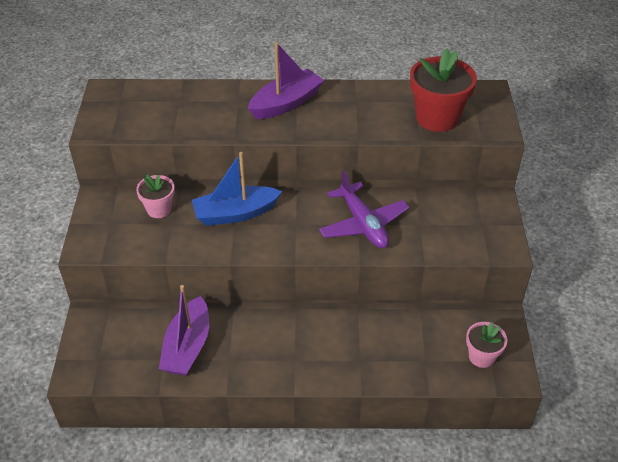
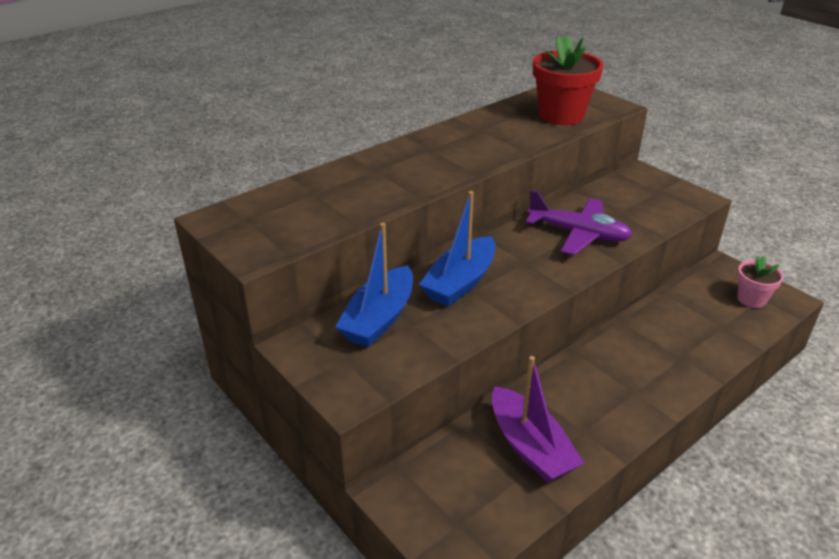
camera: 40 degrees left, 10 degrees down
pink flower pot [136,175,175,218] -> blue boat [335,223,413,347]
purple boat [248,42,324,119] -> none

